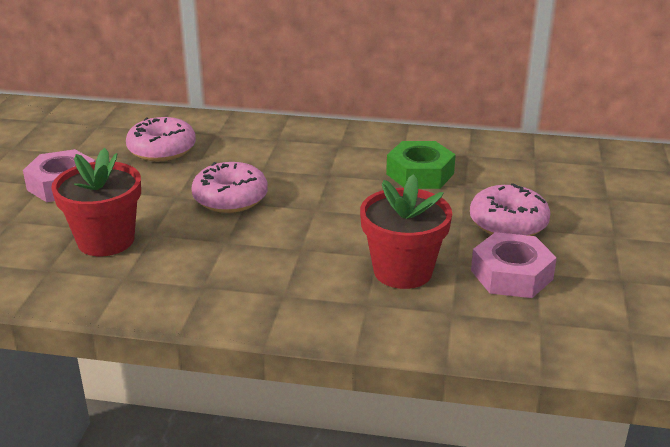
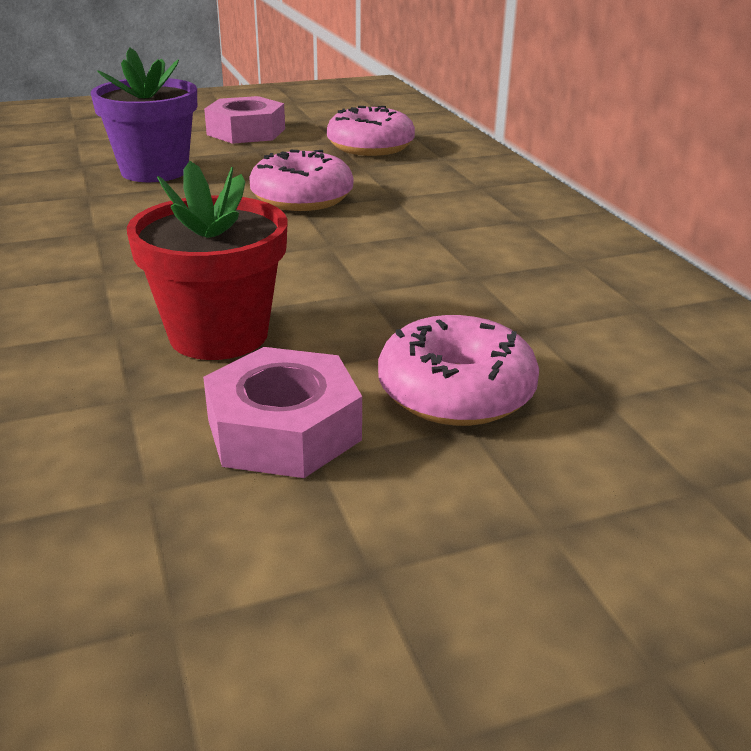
camera: 60 degrees right, 0 degrees up
red flower pot [51,148,141,256] -> purple flower pot [91,47,197,182]
green nut [386,141,456,189] -> none

